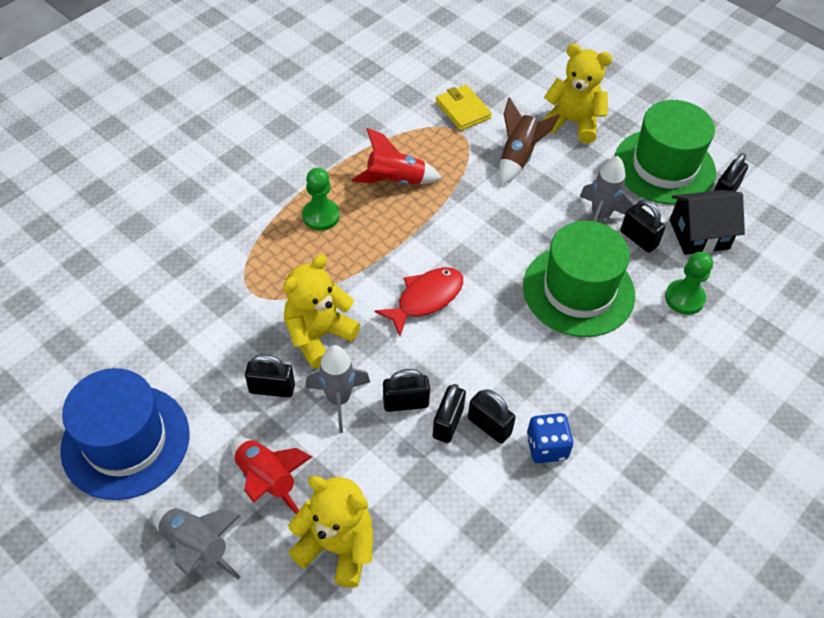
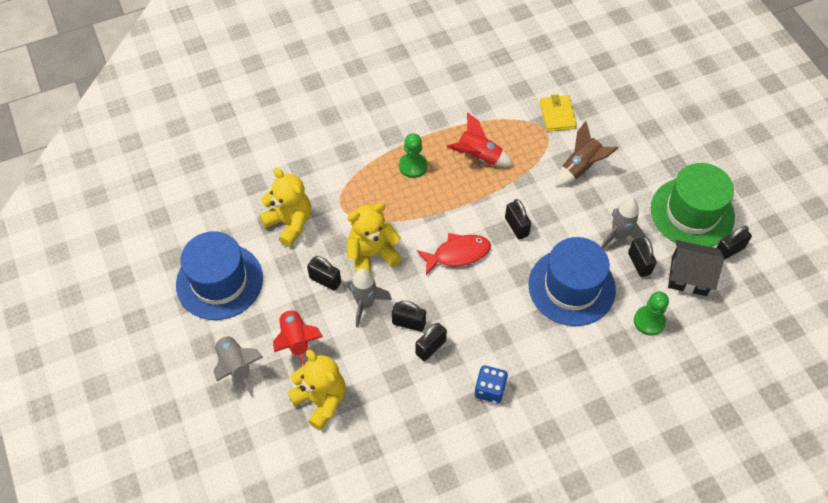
camera: 25 degrees right, 5 degrees up
black padlock [468,389,516,444] -> black padlock moved to [505,199,531,240]
green hat [523,221,635,337] -> blue hat [528,237,616,326]
yellow teddy bear [542,44,612,144] -> yellow teddy bear moved to [259,168,311,247]

